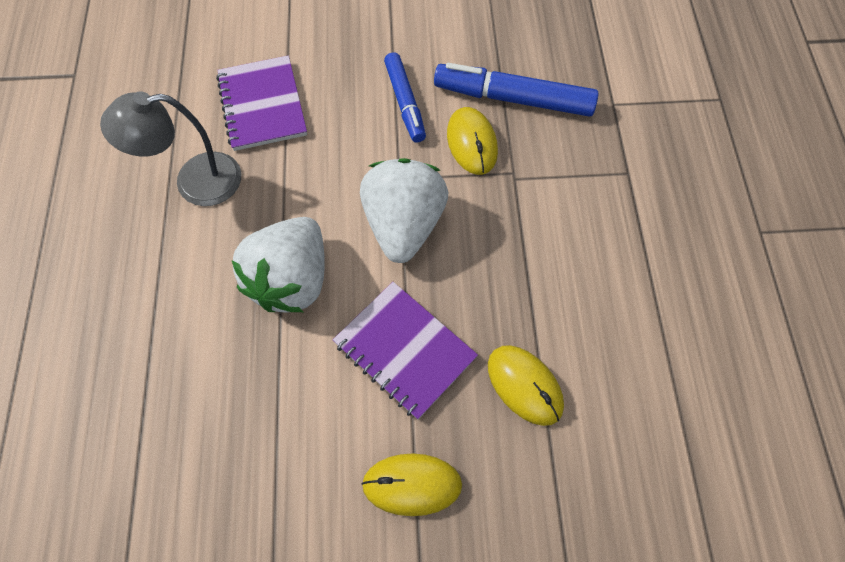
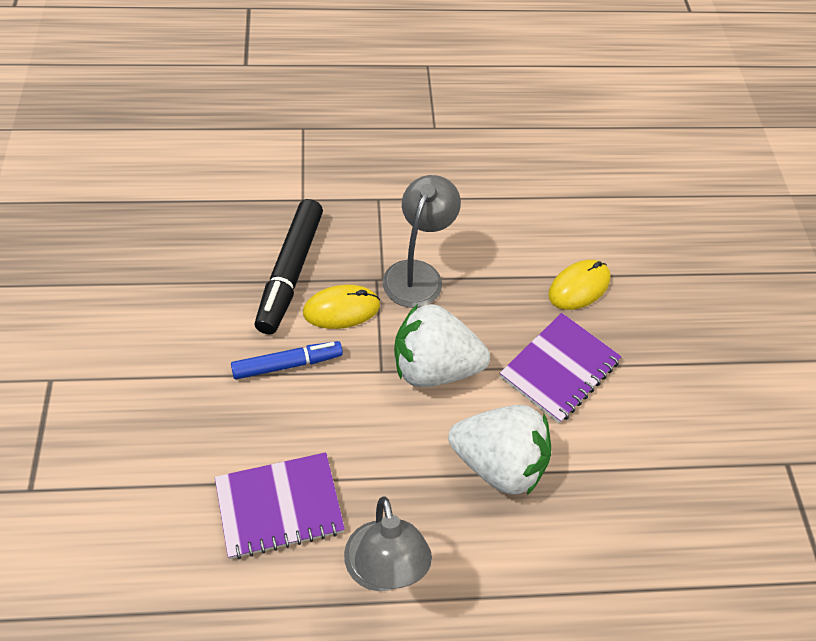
camera: 95 degrees left, 10 degrees down
yellow mouse [361,453,462,516] -> none
blue marker [434,63,599,117] -> black marker [255,199,323,334]
none -> grey lamp [383,175,461,308]

